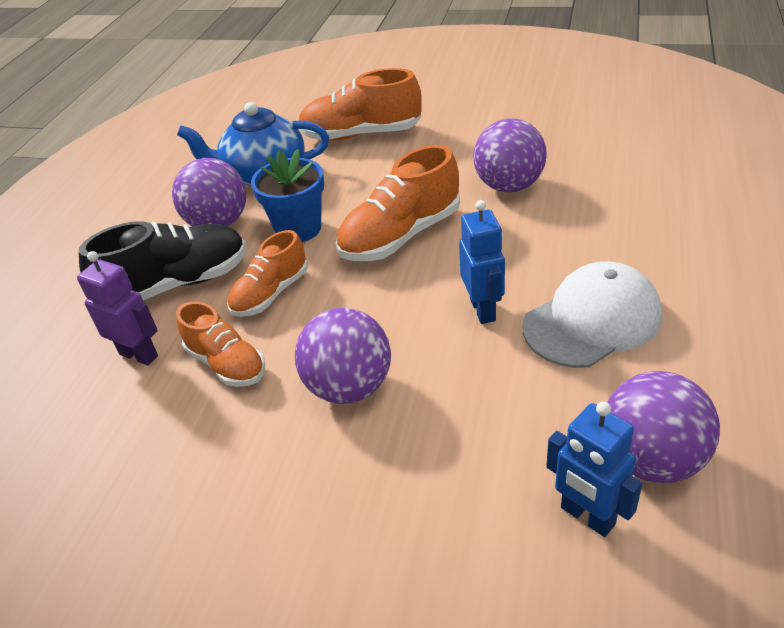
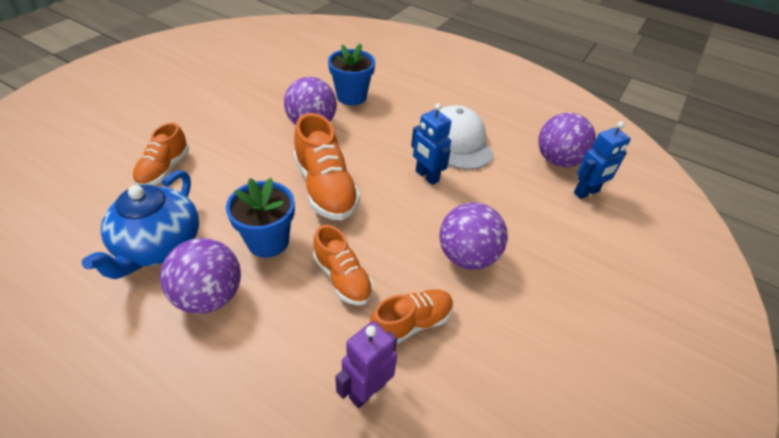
camera: 80 degrees left, 5 degrees up
black shoe [79,221,247,301] -> none
orange shoe [299,68,422,141] -> orange shoe [132,123,189,185], size x0.64
blue robot [459,200,505,324] -> blue robot turned 135 degrees counterclockwise [411,103,451,185]
none -> blue flower pot [328,43,375,105]

